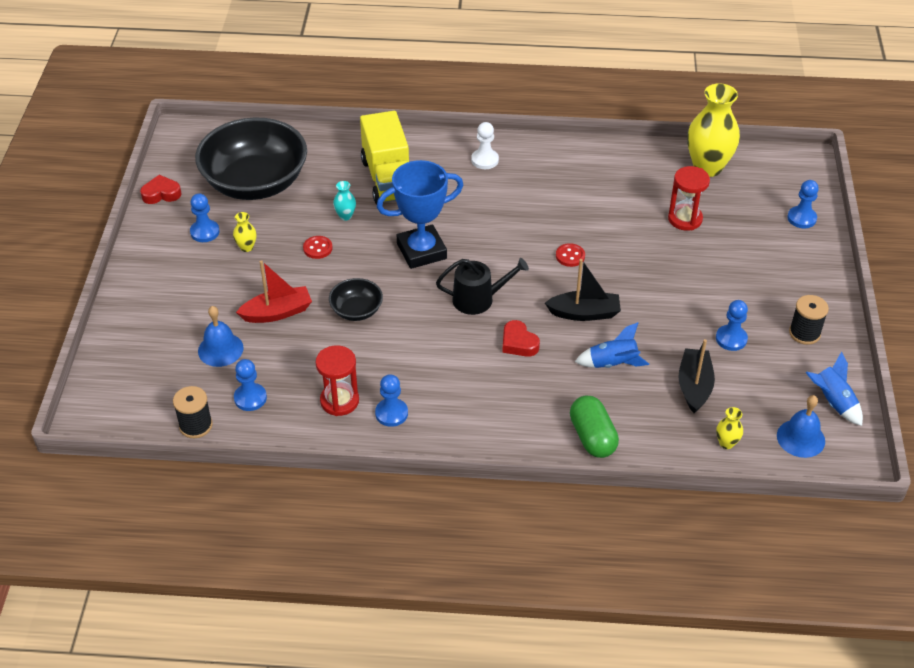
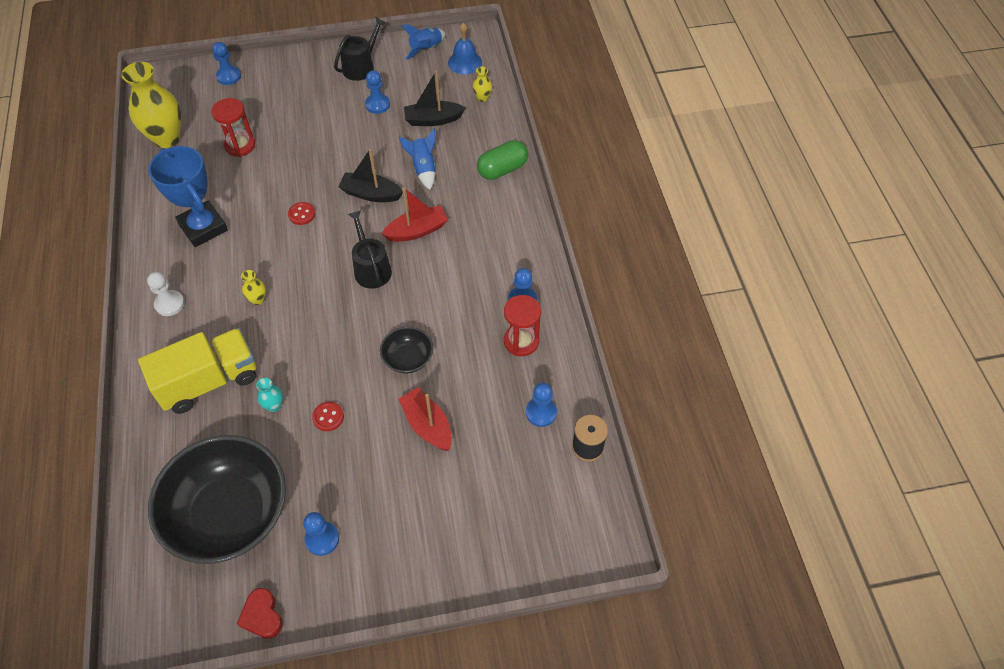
camera: 105 degrees left, 10 degrees up
blue bell [198,306,244,367] -> none
yellow vase [233,212,257,252] -> yellow vase moved to [241,270,266,305]
blue trophy [377,160,463,269] -> blue trophy moved to [148,146,228,247]
red heart [502,320,540,357] -> red boat [382,187,448,242]
black boat [545,259,621,321] -> black boat turned 60 degrees counterclockwise [338,149,403,202]
black spool [789,295,829,345] -> black watering can [334,17,386,81]

